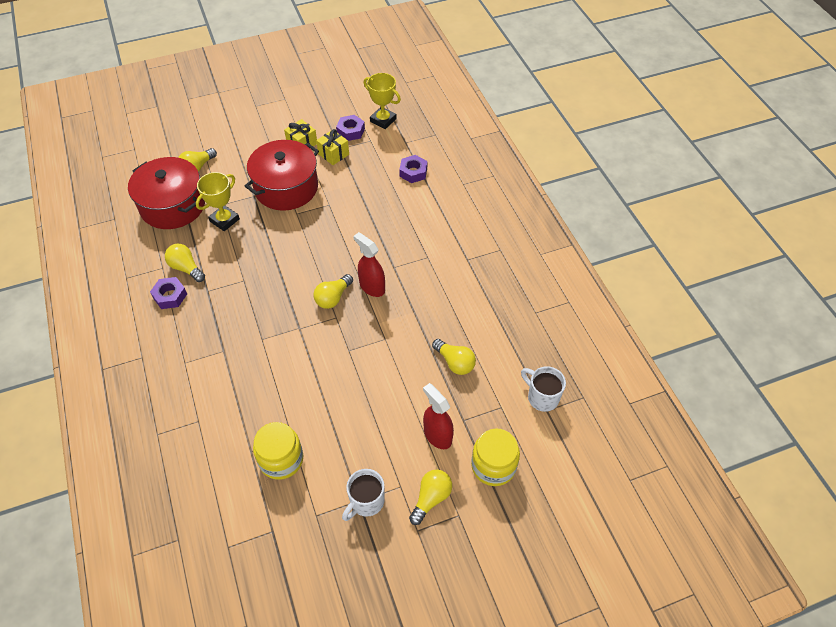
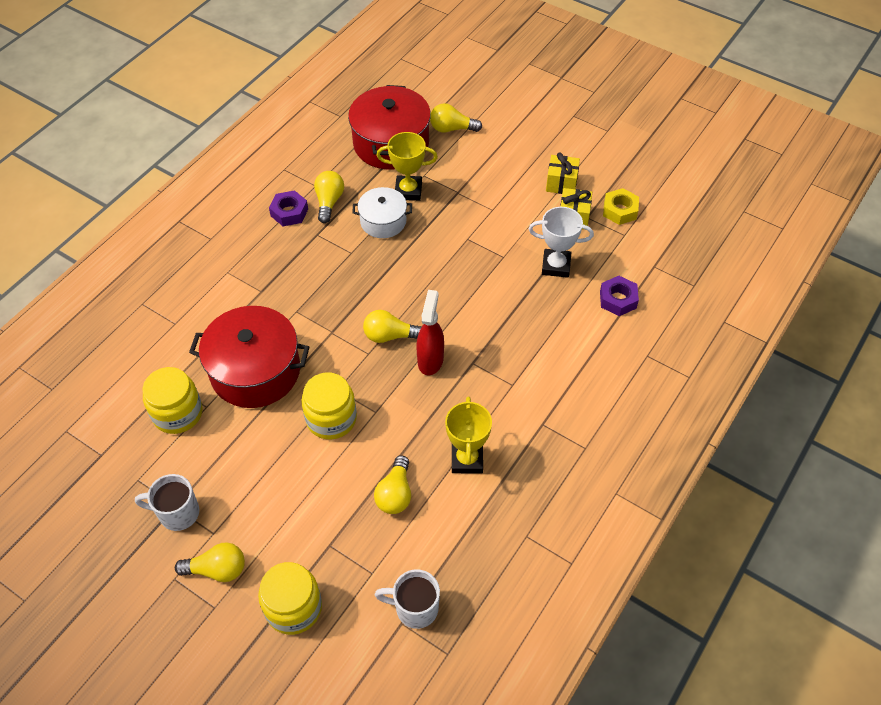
camera: 55 degrees right, 0 degrees up
red pot [245,140,319,211] -> red pot moved to [189,306,309,408]
purple nut [336,115,365,141] -> yellow nut [603,188,639,225]
yellow trophy [364,73,401,129] -> yellow trophy moved to [445,396,492,474]
red spray bottle [423,383,454,449] -> none
white mug [521,366,566,412] -> white mug turned 90 degrees counterclockwise [375,569,440,629]
none -> yellow jar [301,372,357,440]
none -> white pot [352,187,412,238]
none -> white trophy [529,207,594,278]

